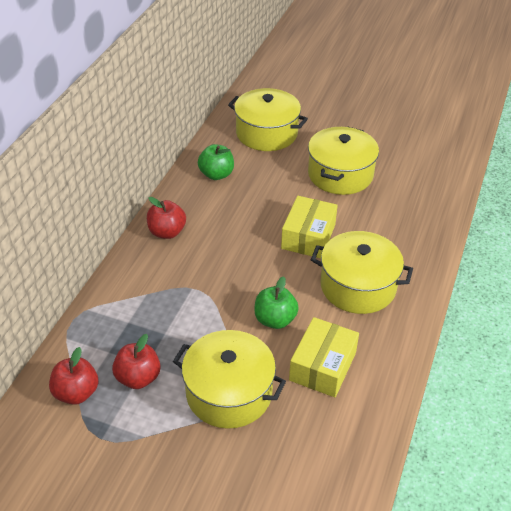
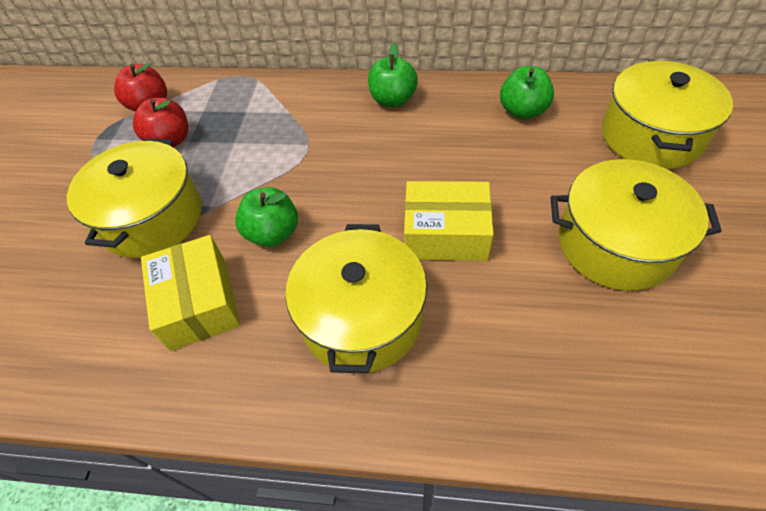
camera: 80 degrees right, 10 degrees up
red apple [147,197,186,239] -> green apple [368,42,418,107]
yellow box [289,317,359,397] -> yellow box turned 60 degrees clockwise [141,235,240,351]

